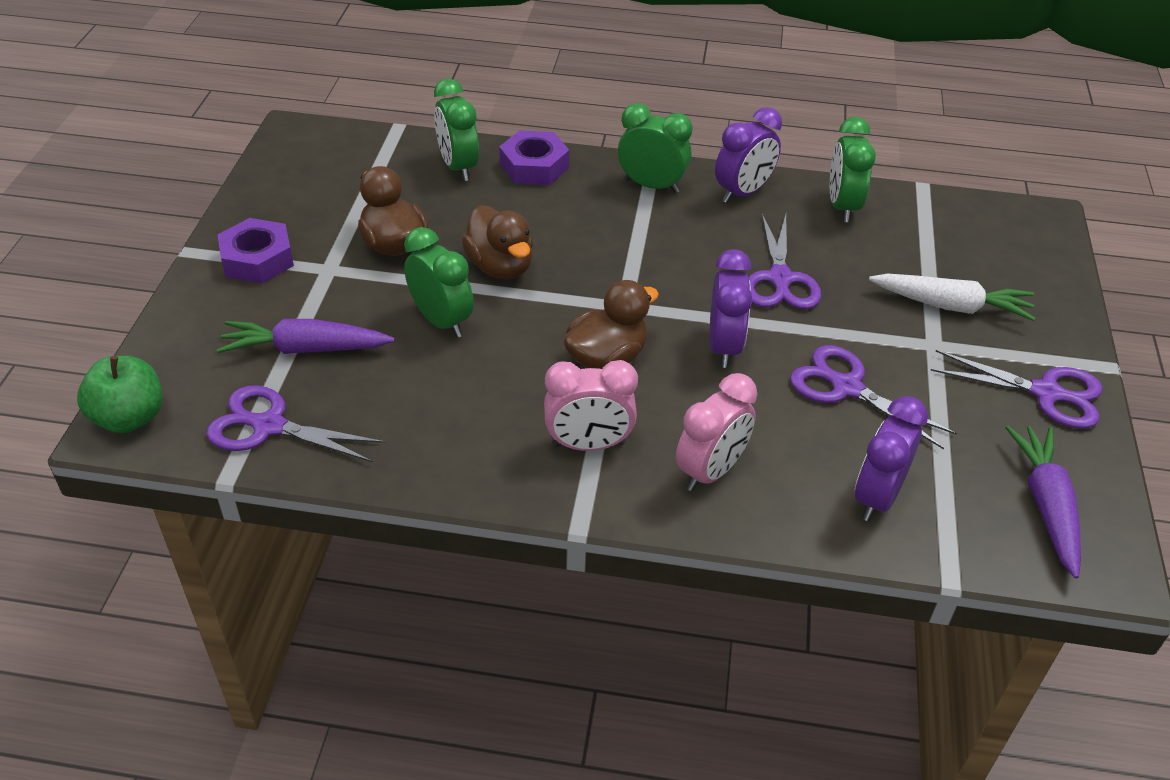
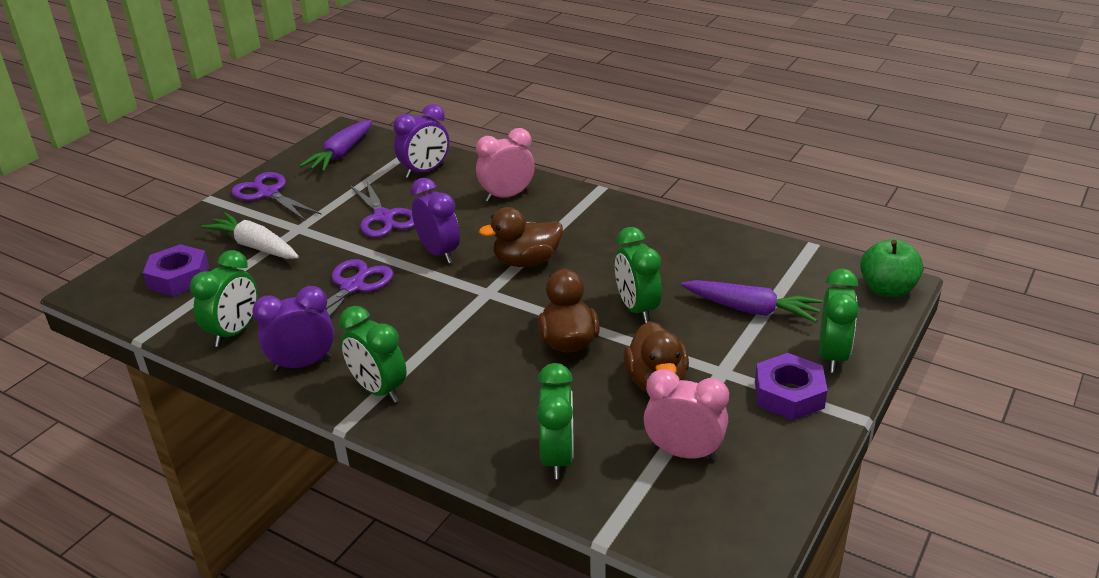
camera: 155 degrees left, 10 degrees down
purple scissors [206,385,386,462] -> none
purple nut [499,130,569,185] -> purple nut moved to [143,244,209,296]
pink clock [544,360,638,451] -> pink clock moved to [644,369,729,461]
purple clock [709,249,753,368] -> purple clock turned 120 degrees clockwise [411,178,460,263]
none -> green clock [819,268,859,373]

